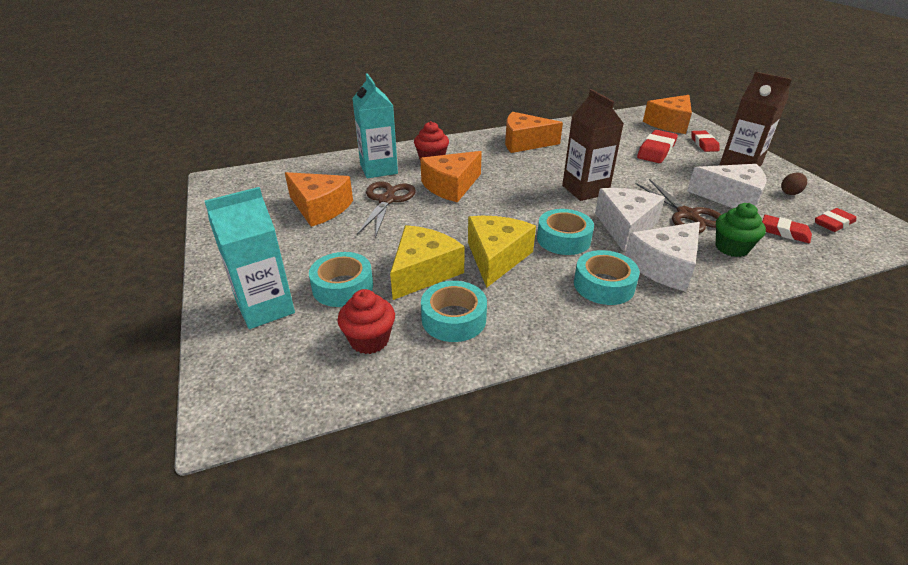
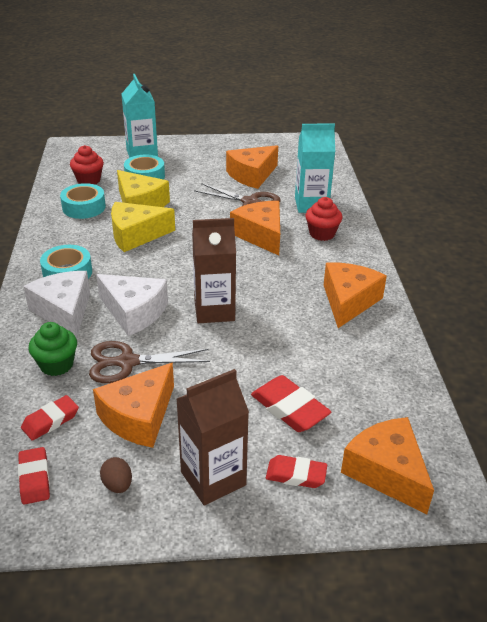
camera: 105 degrees right, 0 degrees up
yellow cheese [468,216,536,288] -> yellow cheese turned 135 degrees clockwise [111,202,175,252]
turquoise tape [537,209,594,255] -> none
white cheese [687,164,767,208] -> orange cheese [93,363,174,448]

